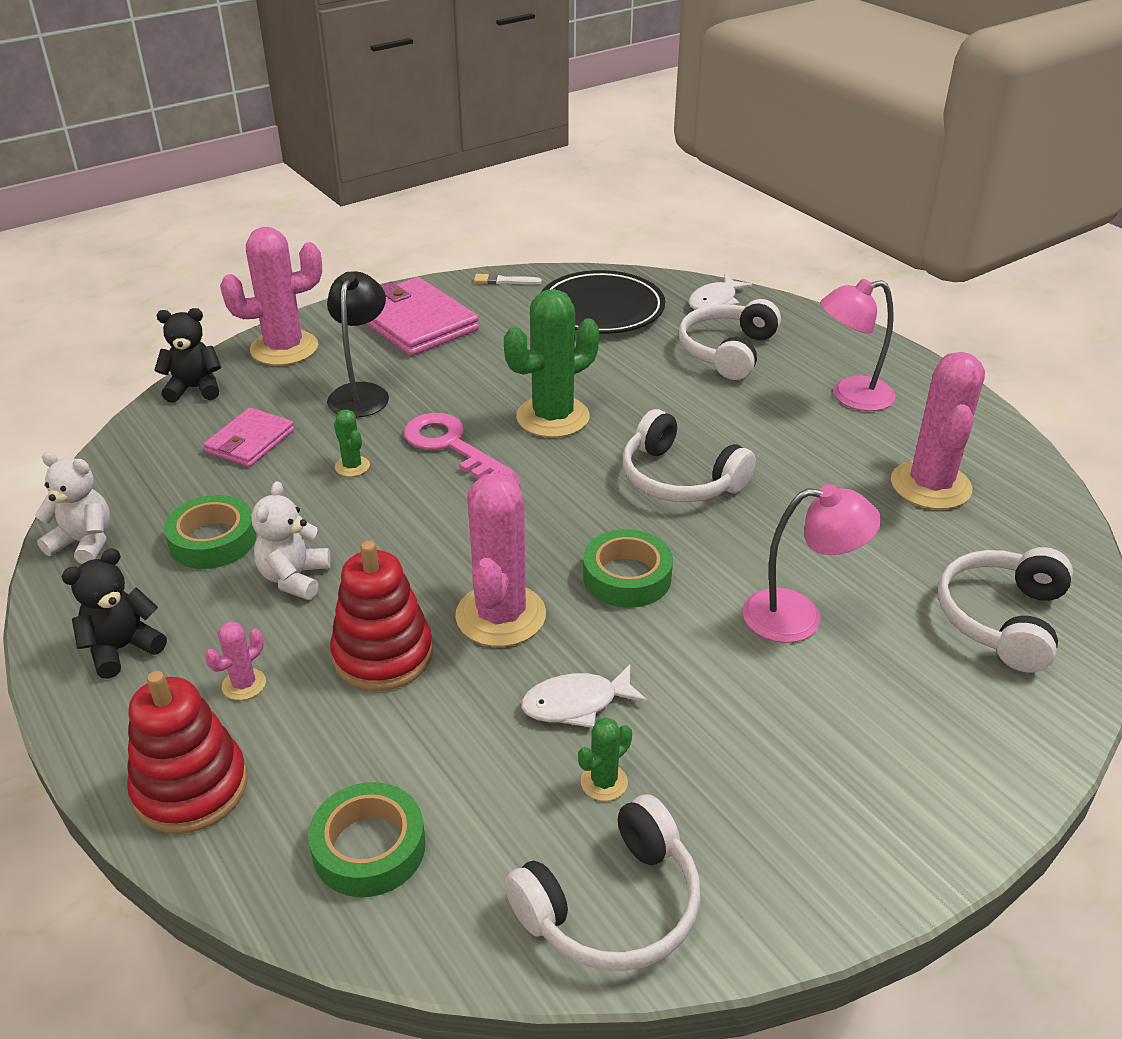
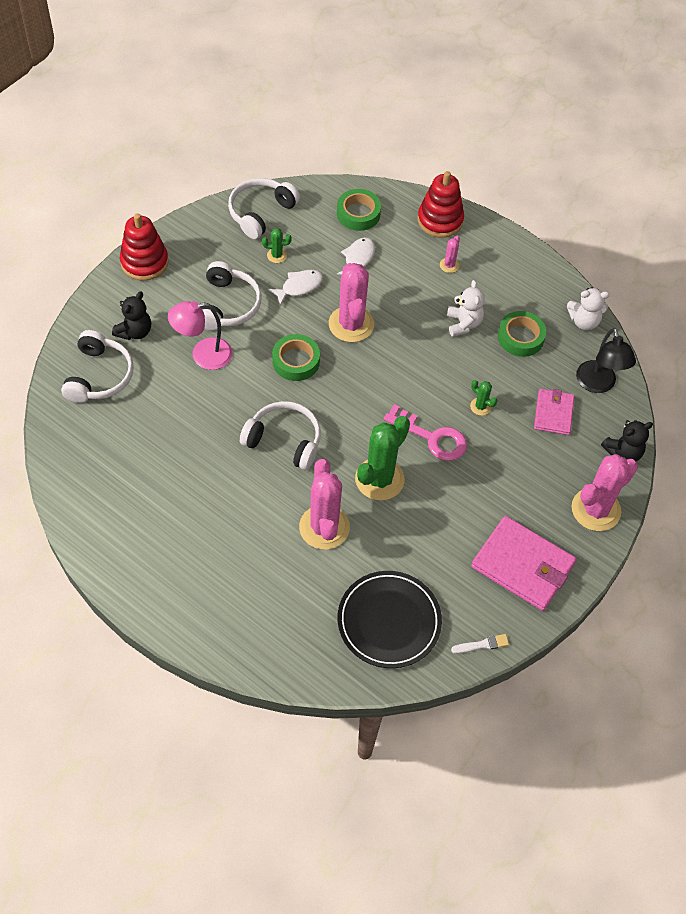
camera: 160 degrees right, 20 degrees up
black teddy bear [61,548,167,679] -> black teddy bear moved to [112,291,151,340]
black lamp [327,271,389,418] -> black lamp moved to [576,328,636,393]
red stacking toy [330,541,433,691] -> red stacking toy moved to [120,213,169,281]
green cactus [578,717,632,801] -> green cactus turned 60 degrees clockwise [262,228,292,263]
white headphones [679,299,781,380] -> white headphones moved to [201,261,262,330]
white fish [688,274,752,310] -> white fish moved to [337,237,375,275]
pink lamp [820,279,896,411] -> none
pink cactus [891,352,985,509] -> pink cactus moved to [299,459,350,550]

